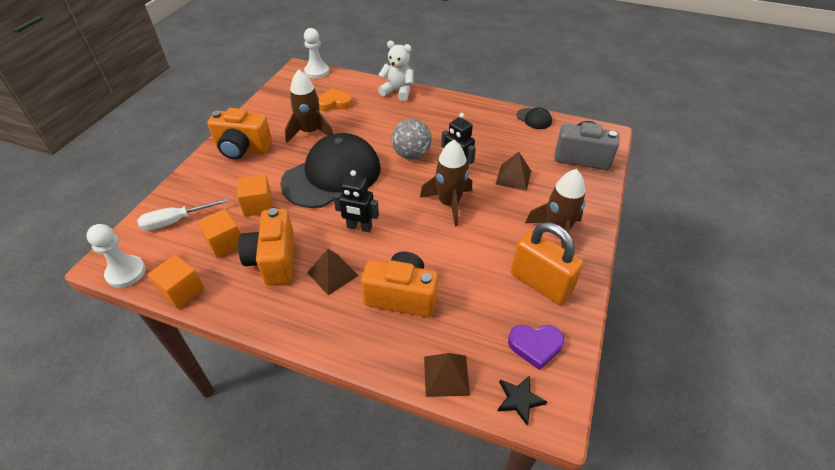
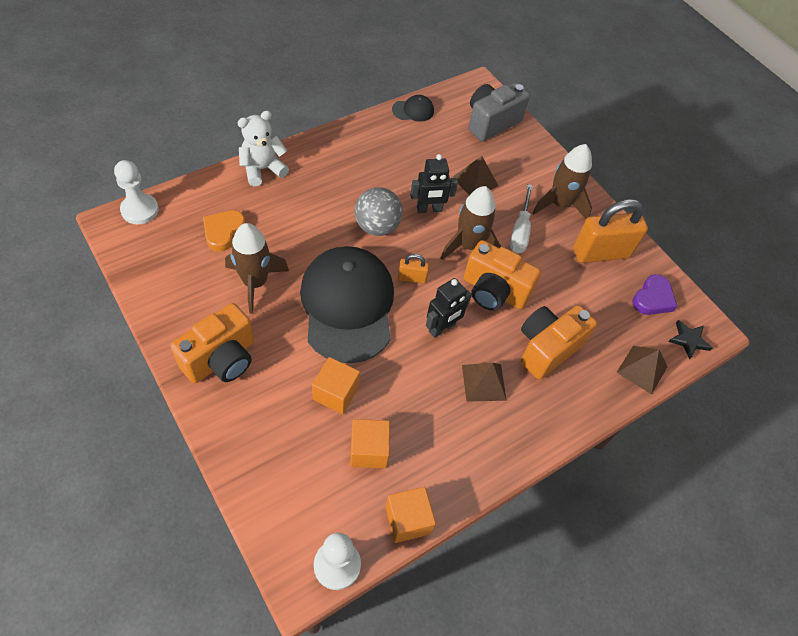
camera: 60 degrees left, 10 degrees up
white screwdriver [137,198,229,231] -> white screwdriver moved to [510,184,533,253]
orange camera [238,208,294,285] -> orange camera moved to [464,240,541,311]
none -> orange padlock [398,254,429,284]

